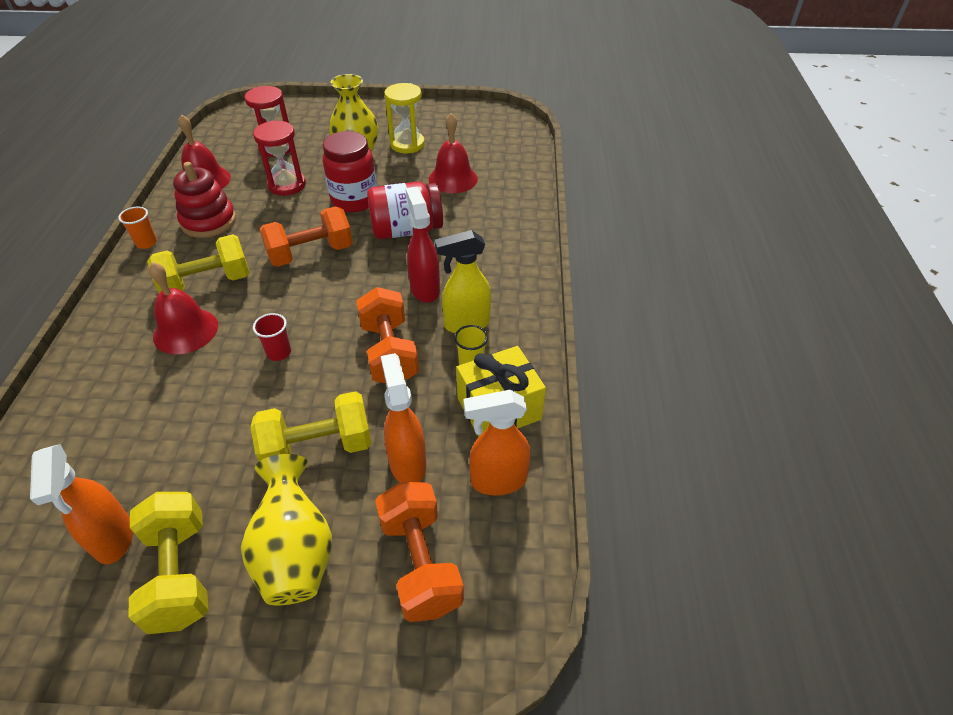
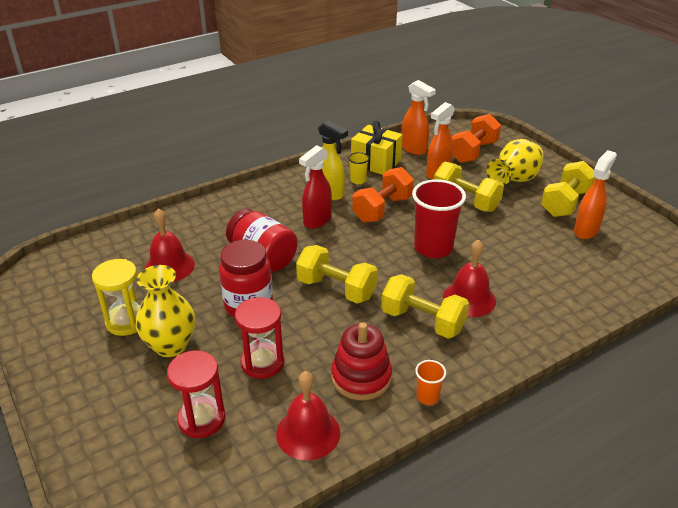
camera: 125 degrees left, 10 degrees down
red cup [253,313,291,361] -> red cup [412,179,466,258], size x2.15
orange dumbbell [260,207,353,267] -> yellow dumbbell [296,245,378,304]

